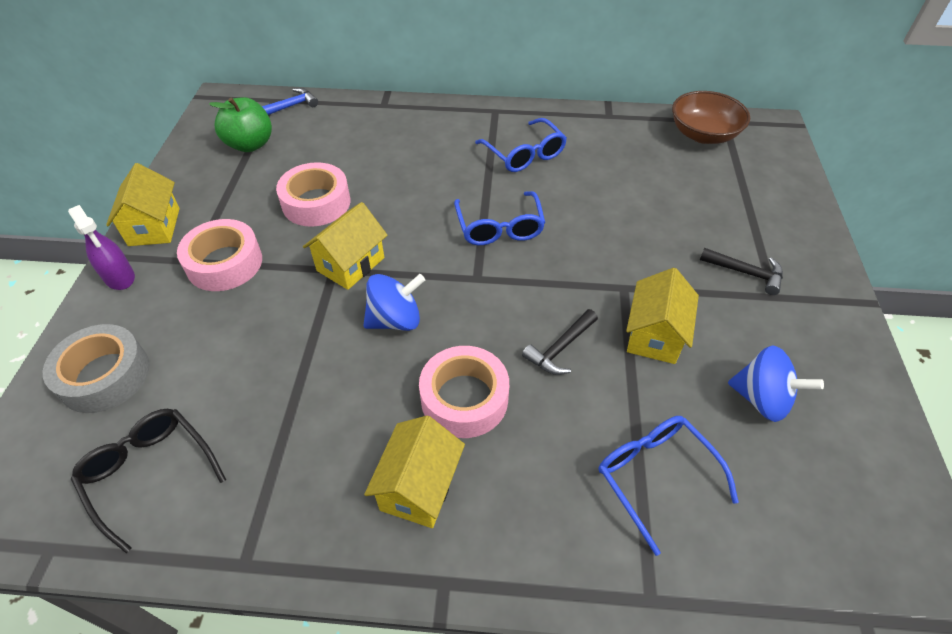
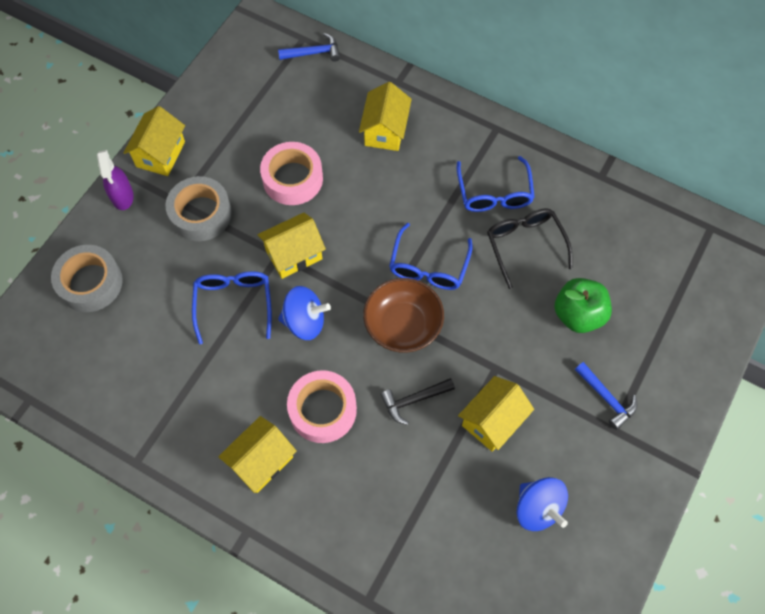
camera: 25 degrees right, 15 degrees up
black glasses [71,409,226,553] -> black glasses moved to [487,208,573,289]
pink tape [177,219,262,291] -> grey tape [165,176,232,241]
green apple [209,97,272,152] -> green apple moved to [554,278,612,333]
blue glasses [599,416,739,556] -> blue glasses moved to [192,271,272,345]
brown bowl [672,91,750,144] -> brown bowl moved to [363,278,444,353]
black hammer [700,248,783,295] -> blue hammer [575,362,637,430]
none -> yellow house [359,82,412,151]

